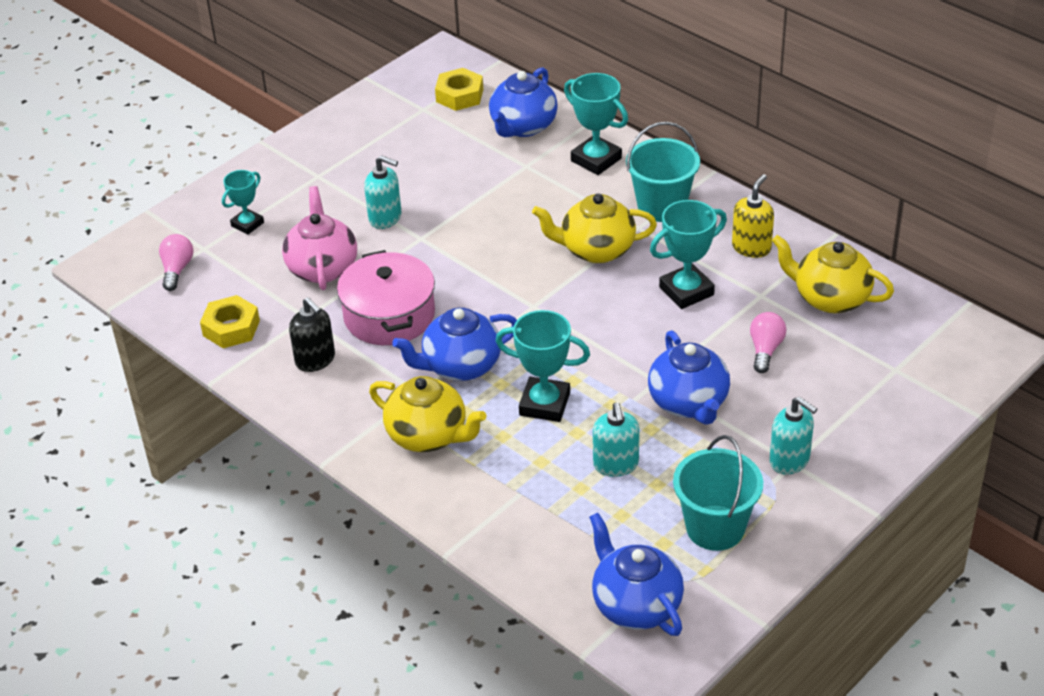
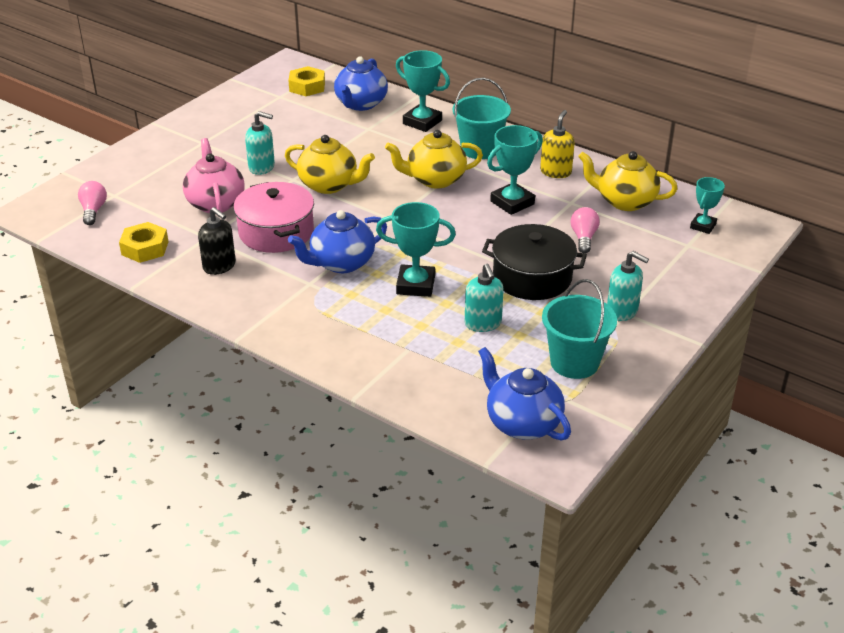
camera: 10 degrees left, 5 degrees down
turquoise trophy [222,170,264,235] -> turquoise trophy moved to [690,177,725,234]
yellow teapot [369,376,486,452] -> yellow teapot moved to [285,135,375,194]
blue teapot [648,331,730,425] -> black pot [482,224,587,300]

